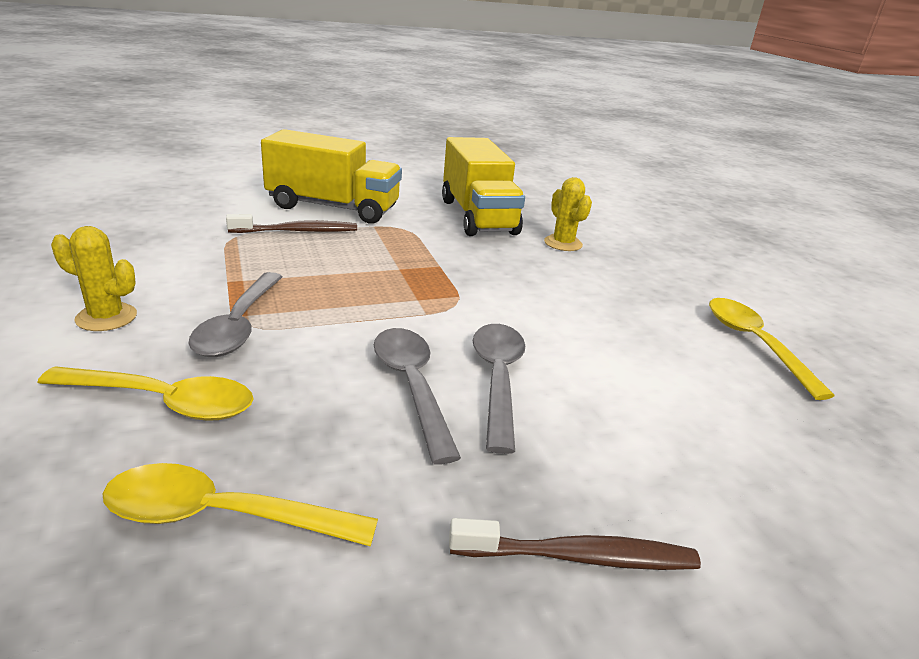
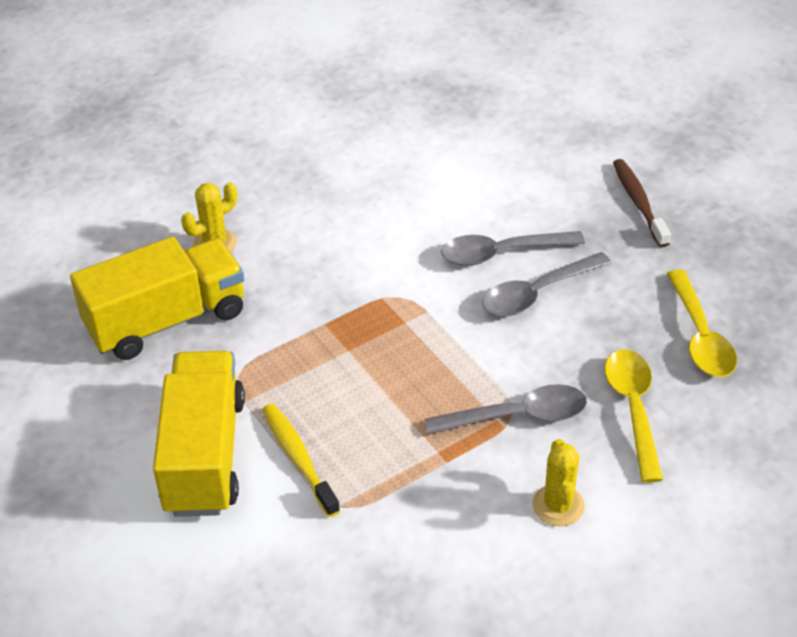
camera: 100 degrees left, 15 degrees up
brown toothbrush [226,214,357,233] -> yellow toothbrush [262,403,340,517]
yellow spoon [709,298,835,400] -> none

